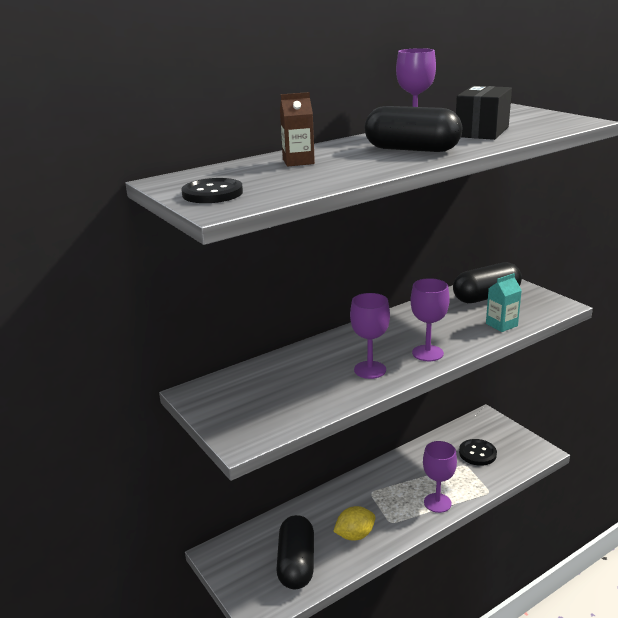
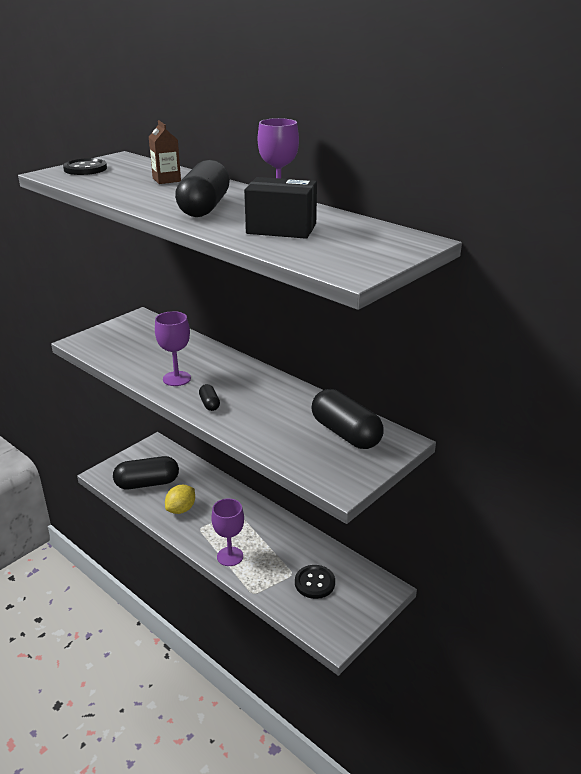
camera: 75 degrees right, 5 degrees up
yellow lemon [333,506,375,540] -> yellow lemon turned 75 degrees clockwise [165,485,195,514]
purple goblet [411,278,450,361] -> black capsule [199,384,220,411]
turquoise carton [486,273,522,332] -> none

